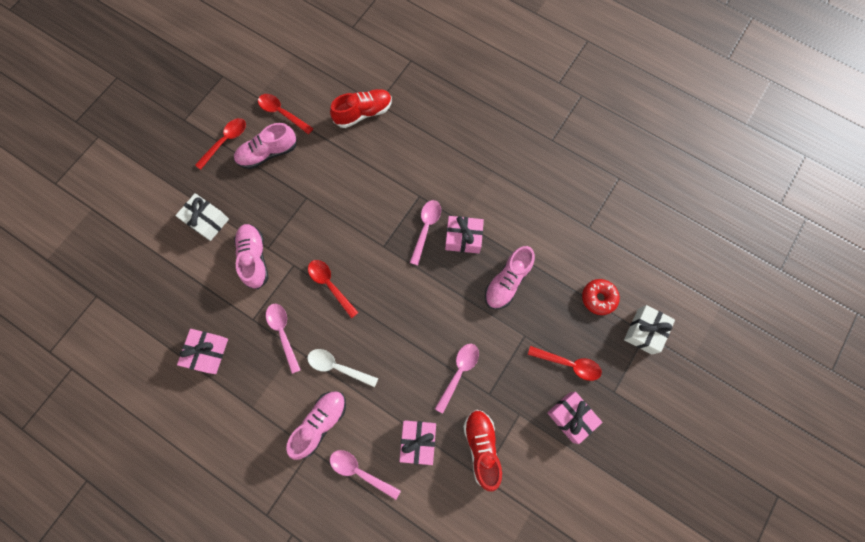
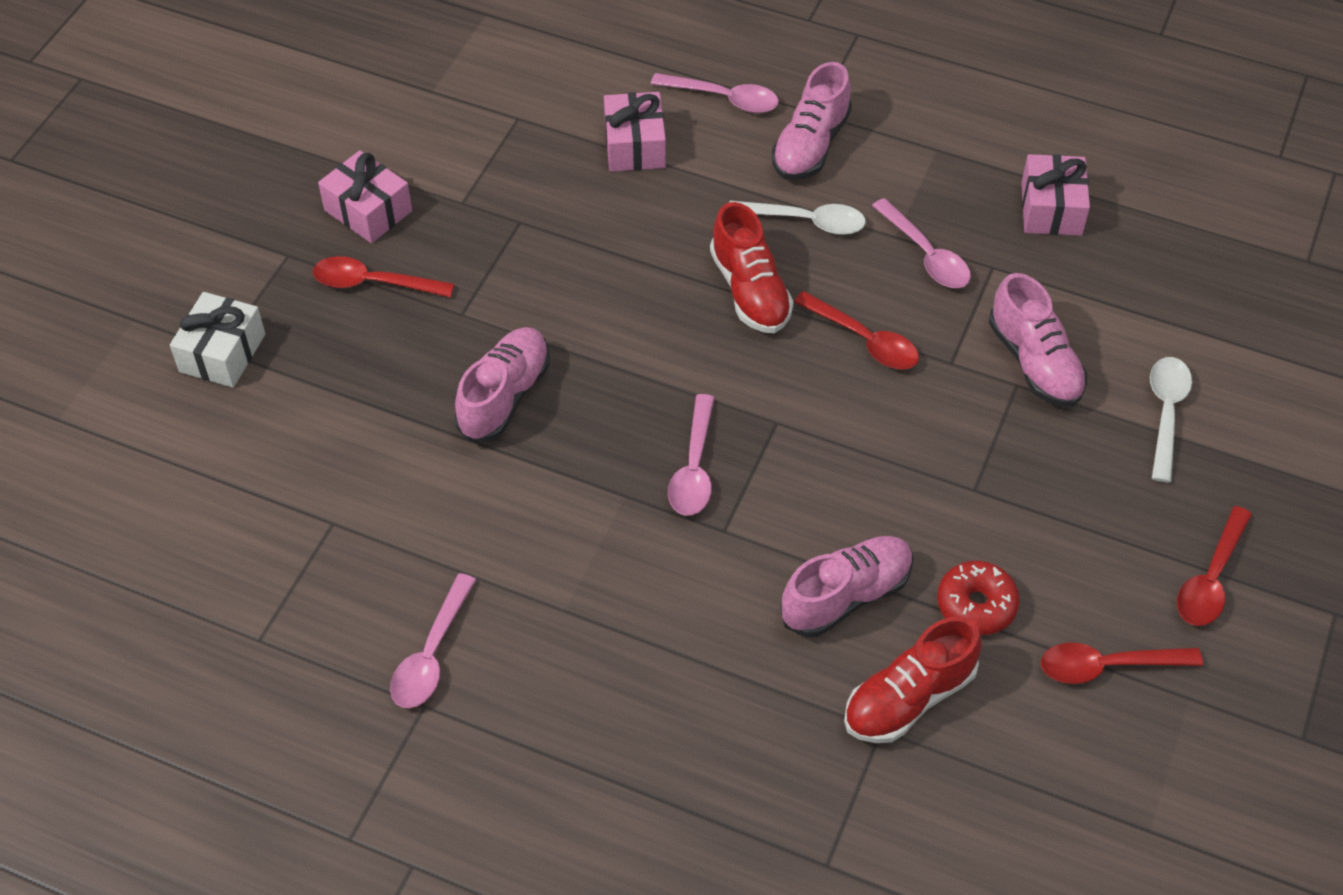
camera: 170 degrees right, 20 degrees down
white gift [175,193,229,241] -> white spoon [1150,357,1192,483]
pink shoe [234,123,297,169] -> pink shoe moved to [780,536,914,637]
red spoon [258,94,313,134] -> red spoon turned 150 degrees clockwise [1041,643,1203,684]
pink spoon [435,344,479,414] -> pink spoon moved to [390,573,476,708]
pink gift [445,216,484,254] -> none
red shoe [463,410,502,491] -> red shoe moved to [710,202,794,333]
red donut [582,279,620,315] -> red donut moved to [937,561,1020,635]

